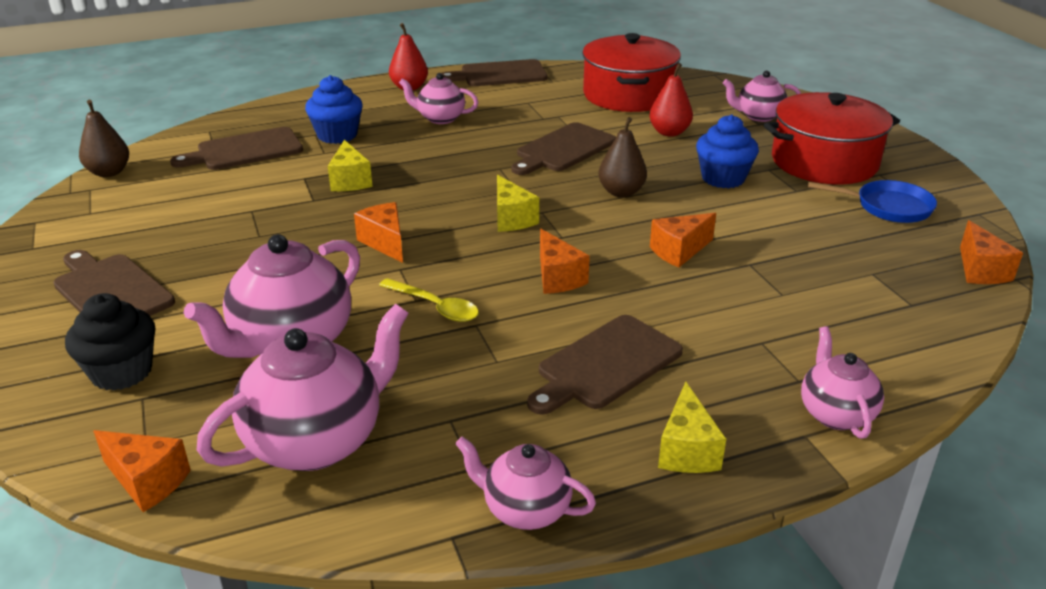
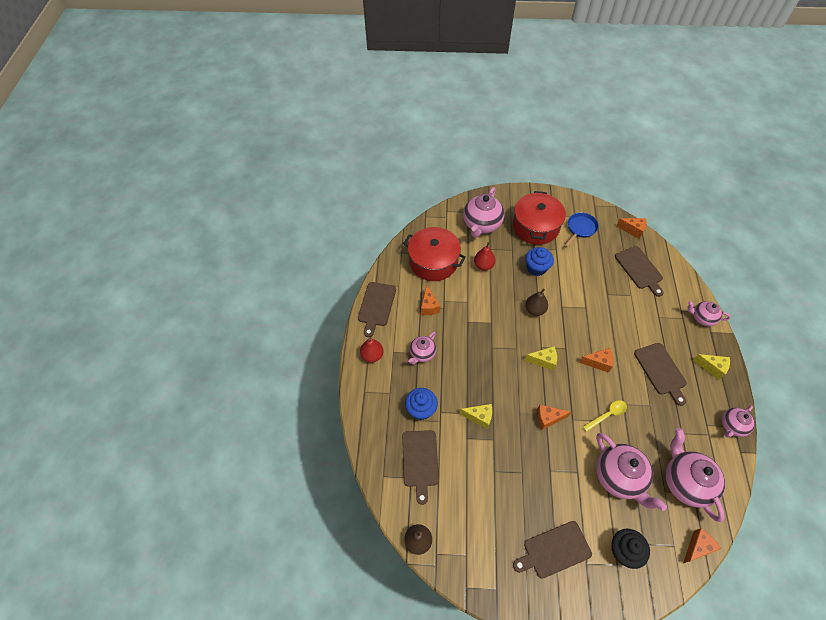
camera: 65 degrees left, 25 degrees up
brown cutting board [511,122,616,175] -> brown cutting board moved to [615,246,664,297]
orange cheese [650,213,716,268] -> orange cheese moved to [421,286,440,315]
pink teapot [723,71,801,122] -> pink teapot [463,187,505,238], size x1.74

